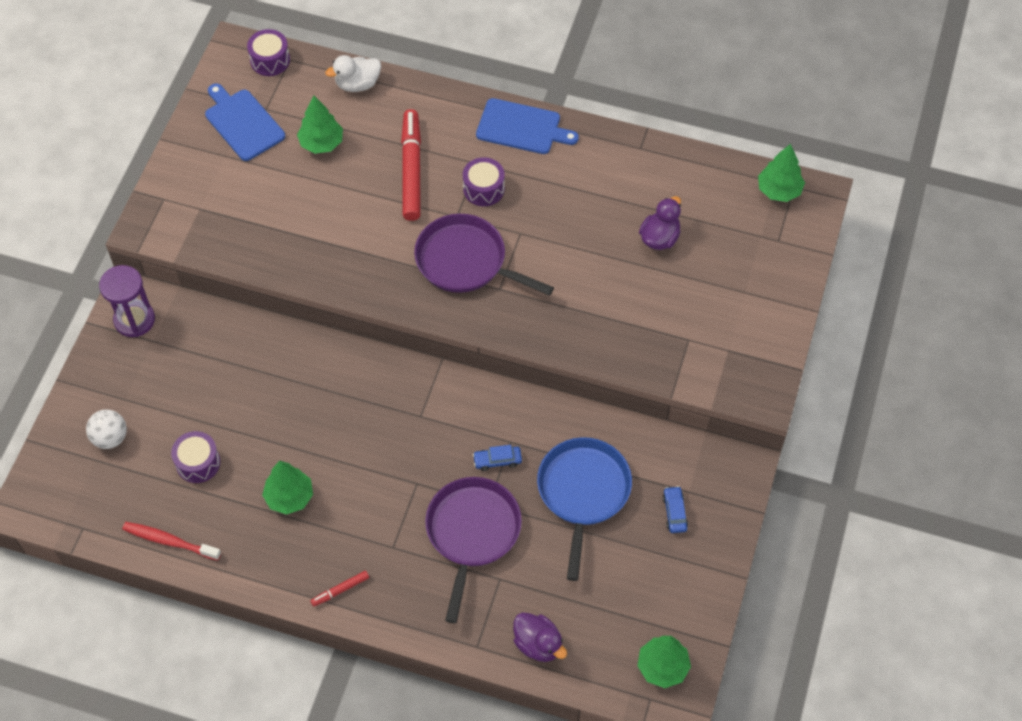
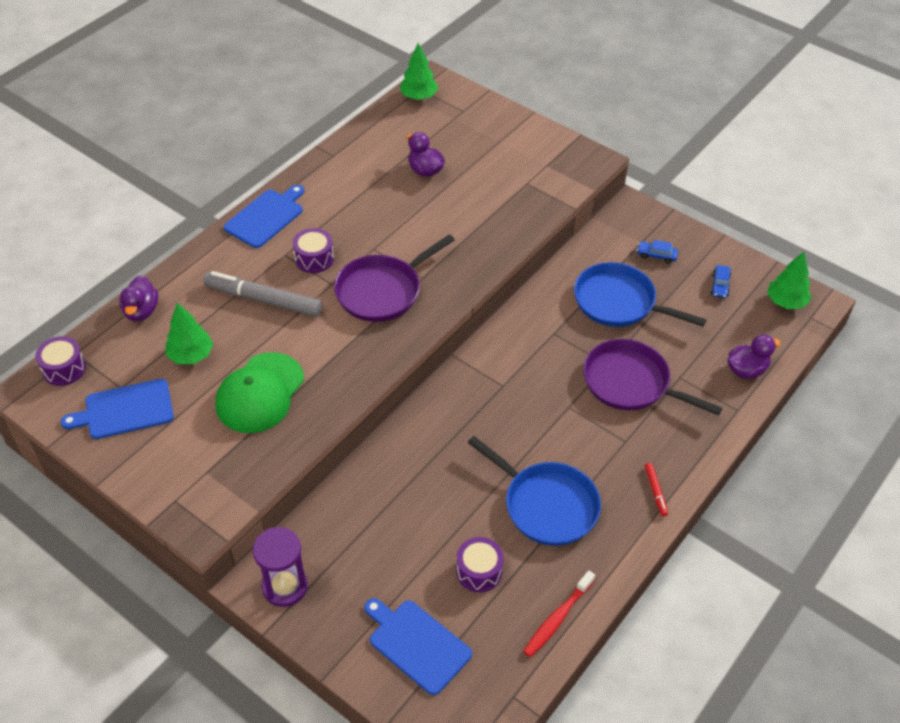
camera: 70 degrees left, 10 degrees down
white ball [86,410,127,449] -> blue cutting board [364,598,472,695]
green tree [262,461,313,515] -> blue pan [467,436,601,546]
white duck [325,55,381,92] -> purple duck [119,275,158,321]
red marker [401,109,421,221] -> grey marker [203,271,322,317]
blue car [473,445,522,471] -> blue car moved to [711,265,731,298]
none -> green cap [215,352,304,433]

